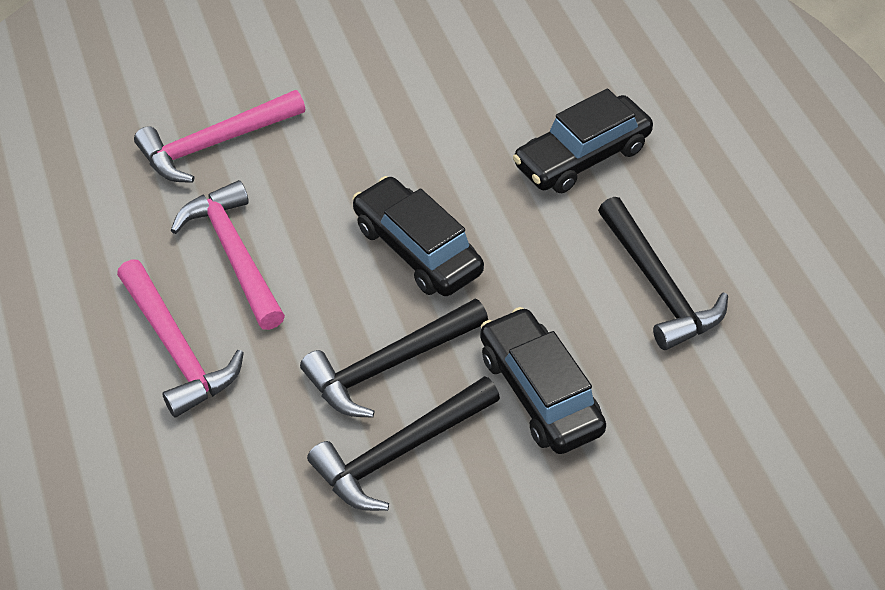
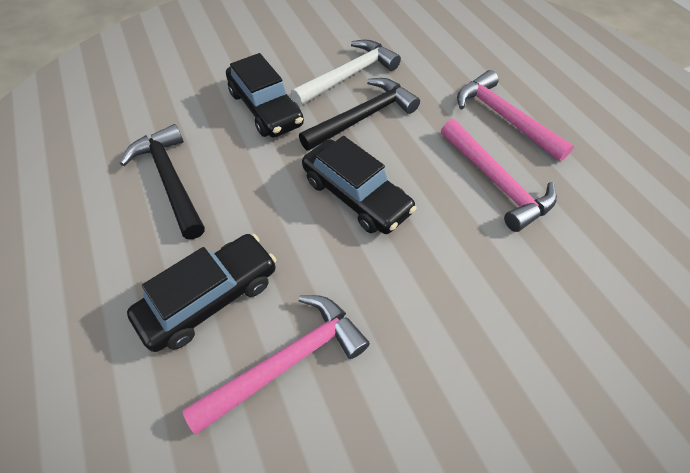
camera: 175 degrees right, 5 degrees up
pink hammer [134,90,305,183] -> pink hammer moved to [182,295,370,435]
black hammer [307,376,500,511] -> white hammer [291,40,401,106]

